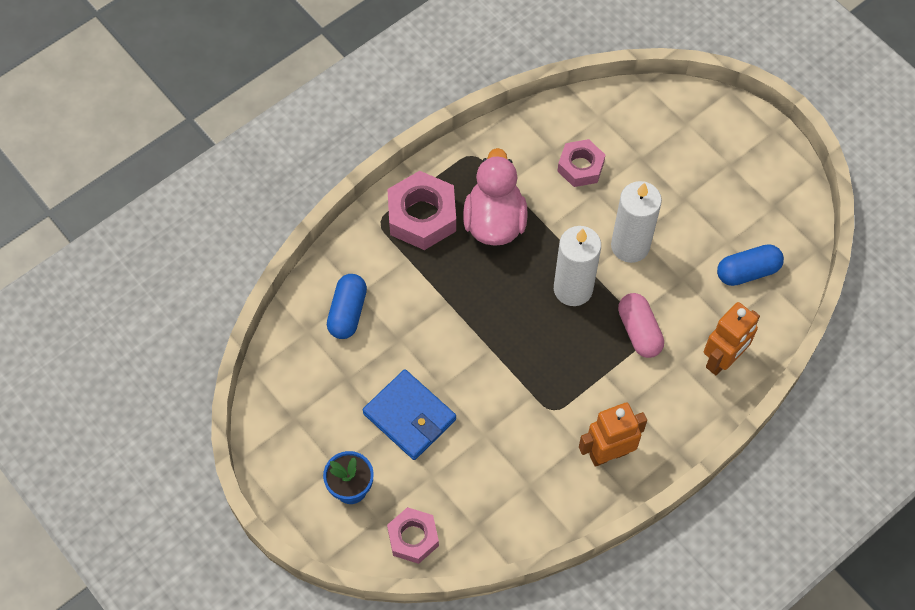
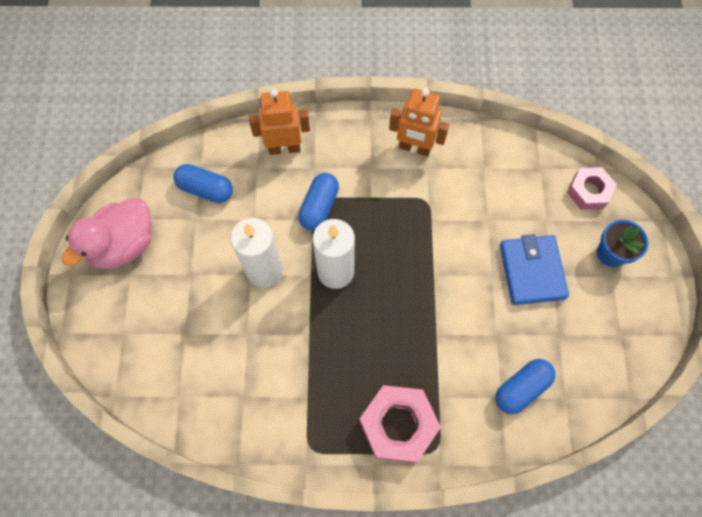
camera: 140 degrees left, 5 degrees up
pink duck [463,148,528,246] -> pink duck moved to [62,198,152,269]
pink nut [557,139,605,187] -> none
pink capsule [618,293,664,358] -> blue capsule [298,173,339,230]

